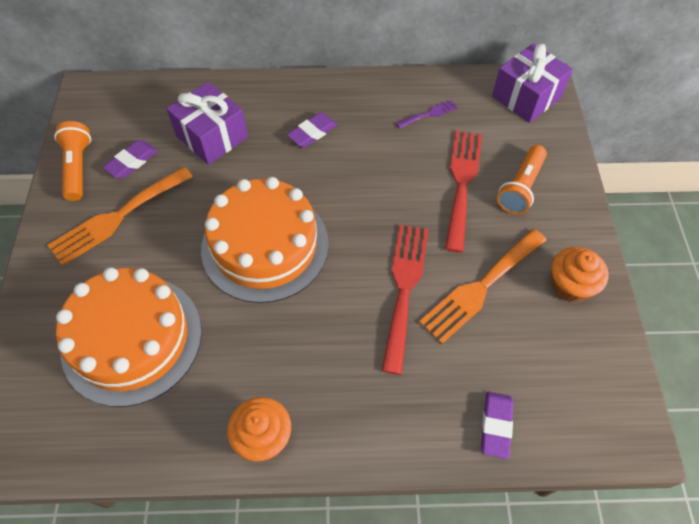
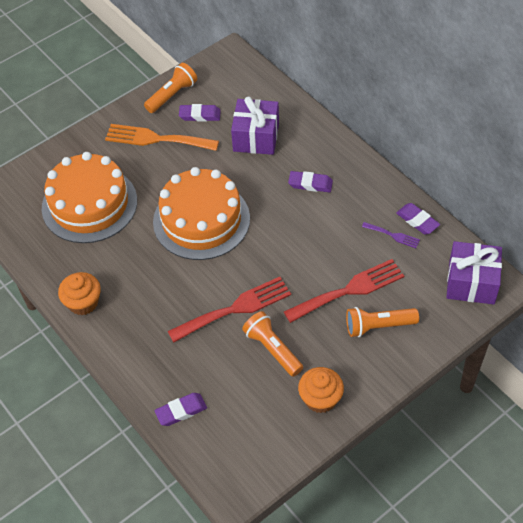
camera: 55 degrees right, 5 degrees down
orange fork [419,229,547,344] -> orange flashlight [242,311,303,377]
none -> purple eraser [396,203,440,235]

